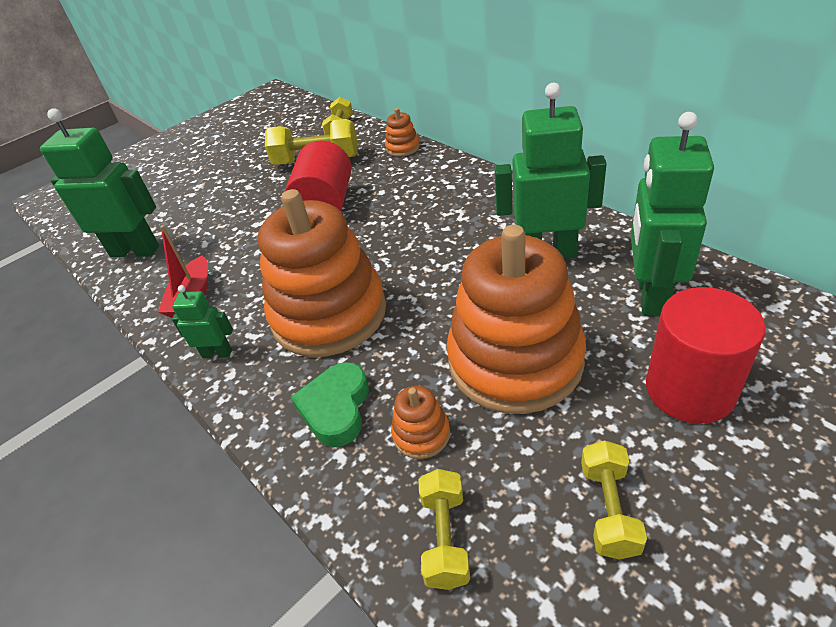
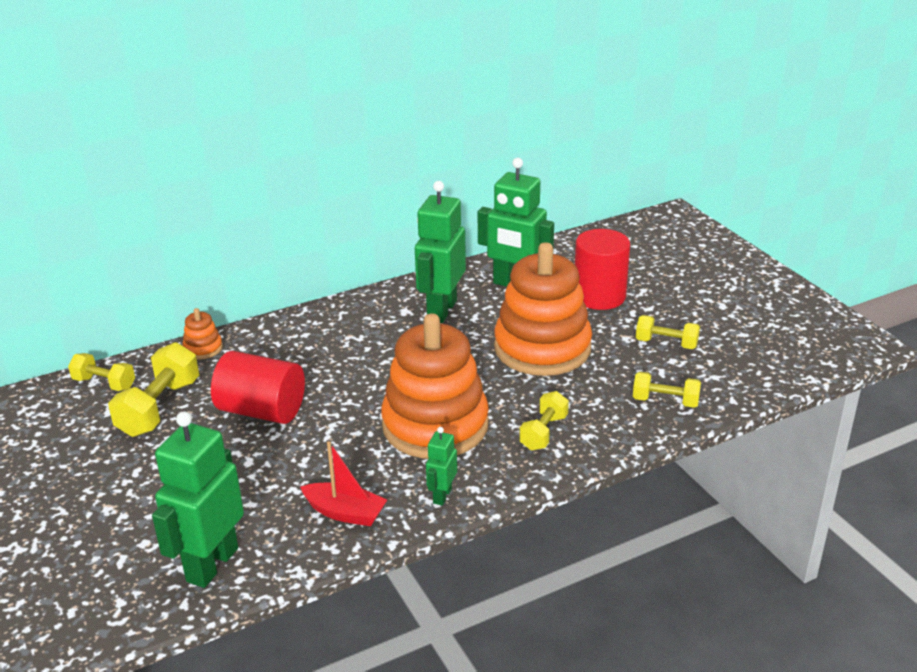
camera: 80 degrees left, 10 degrees down
green heart [291,362,369,447] -> yellow dumbbell [519,391,569,450]
orange stacking toy [391,386,450,459] -> none

